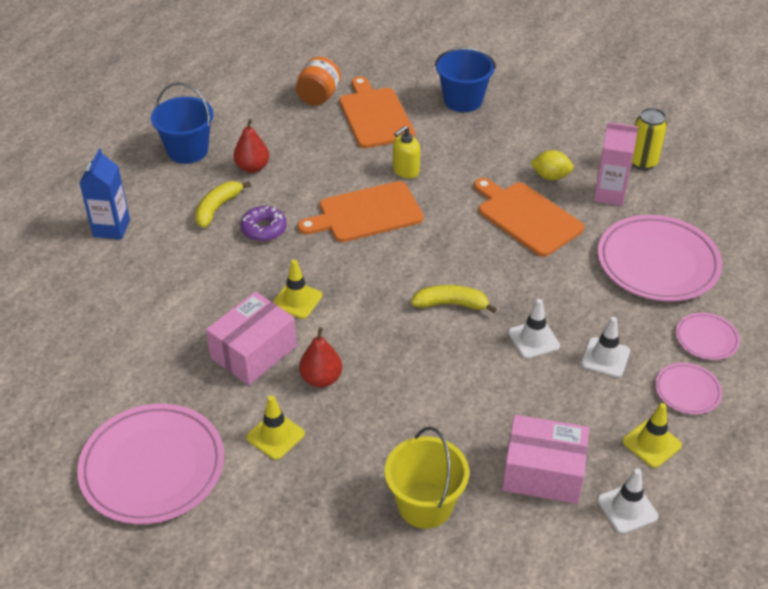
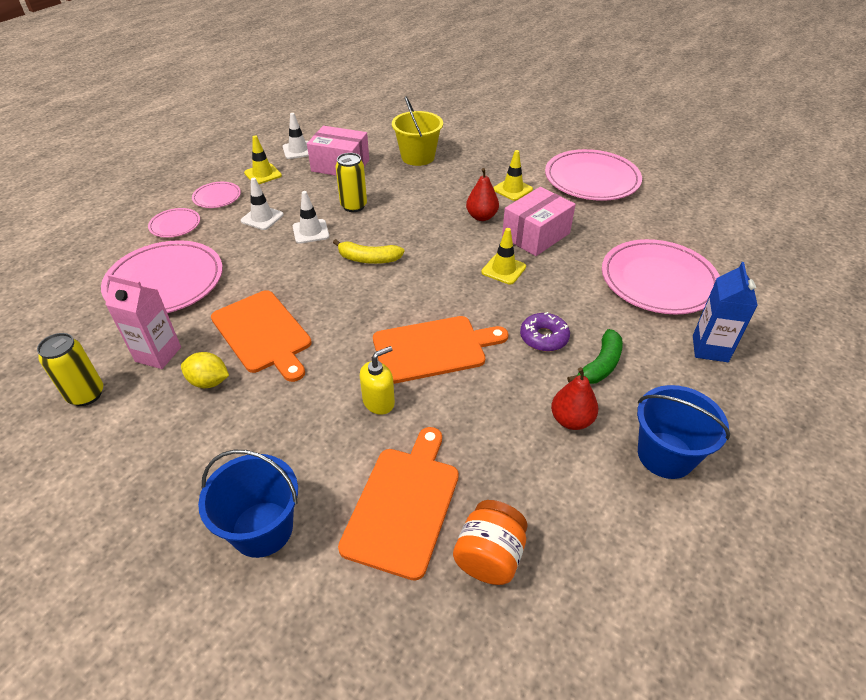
camera: 175 degrees left, 0 degrees up
yellow banana [195,181,251,228] -> green banana [567,329,623,384]
orange cutting board [339,76,415,148] -> orange cutting board turned 150 degrees counterclockwise [338,427,459,581]
none -> yellow can [336,153,367,212]
none -> pink plate [602,239,720,315]

